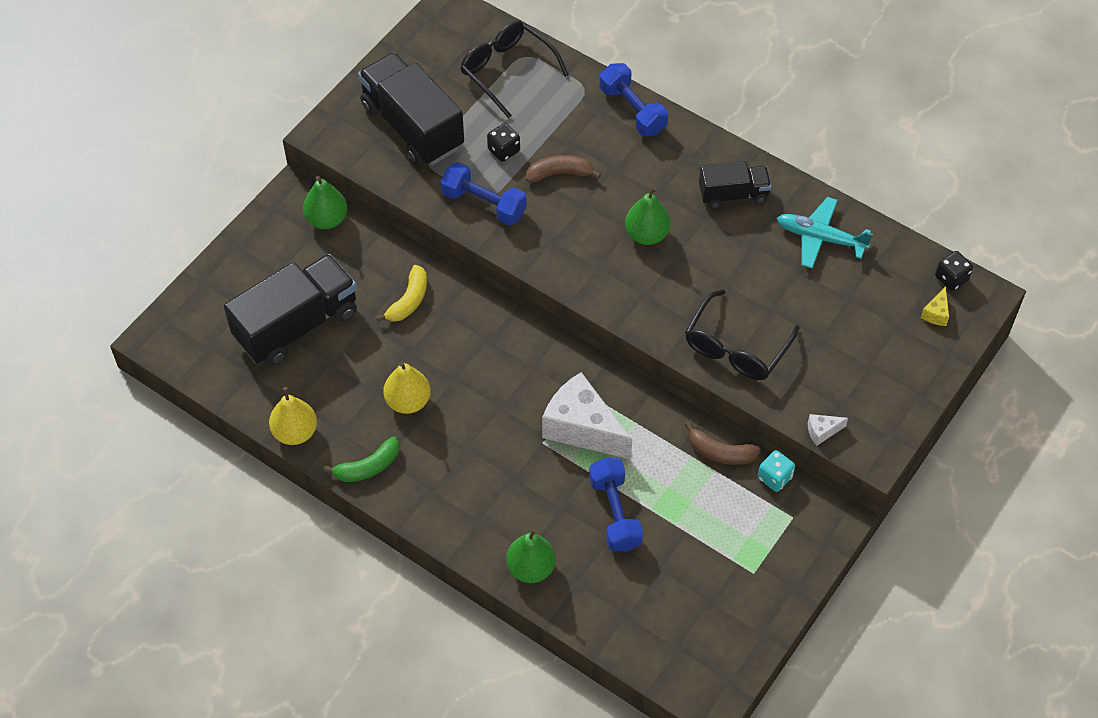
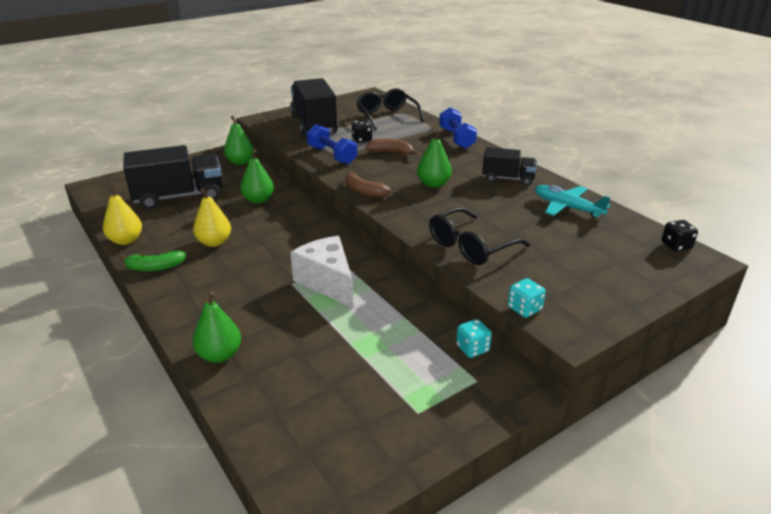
camera: 20 degrees right, 25 degrees down
yellow banana [376,265,427,322] -> green pear [240,149,274,204]
blue dumbbell [589,458,643,552] -> none
brown banana [685,422,761,465] -> brown banana moved to [345,171,391,198]
white cheese [808,414,848,446] -> turquoise dice [508,278,546,318]
yellow cheese [921,286,949,326] -> none

